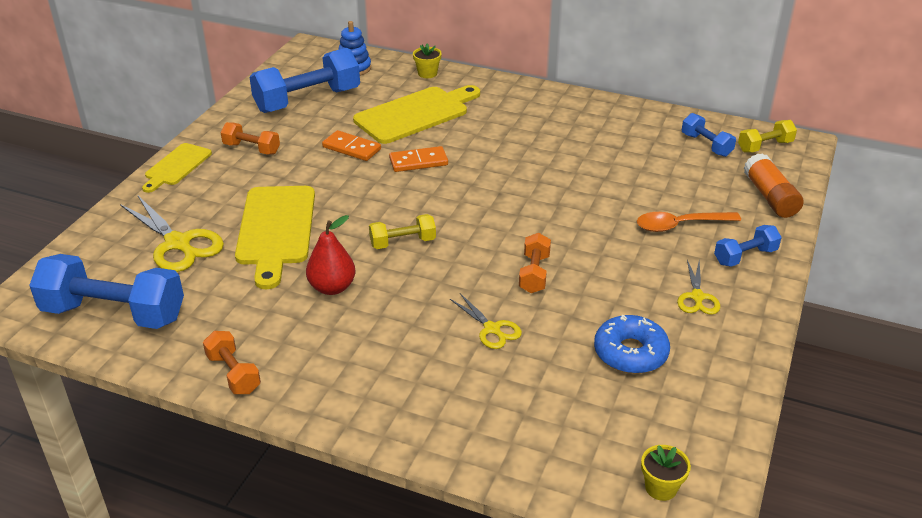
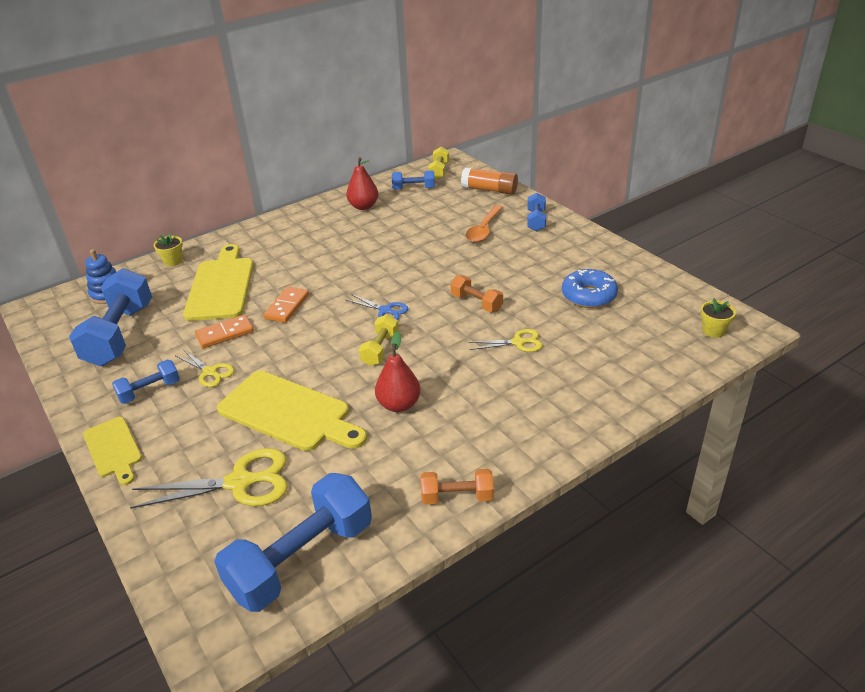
camera: 55 degrees left, 0 degrees up
orange dumbbell [221,122,280,155] -> blue dumbbell [112,360,180,404]
yellow scissors [677,260,720,315] -> yellow scissors moved to [175,349,234,387]
none -> red pear [346,157,378,210]
none -> blue scissors [346,294,408,320]

